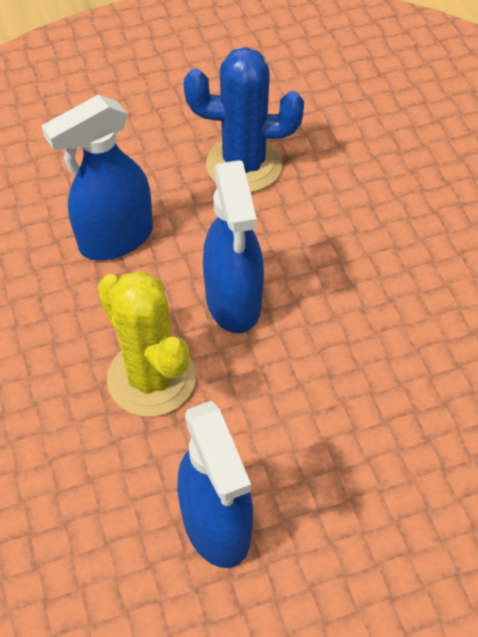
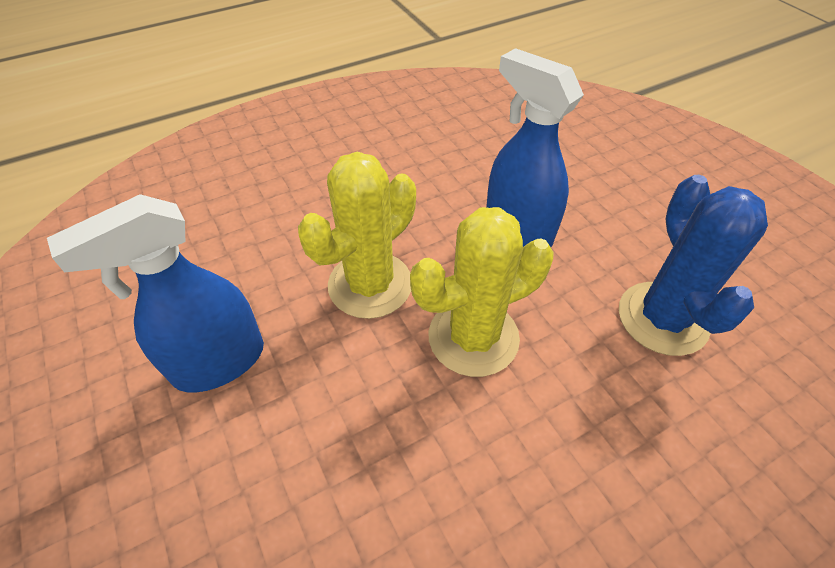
camera: 80 degrees right, 5 degrees down
blue spray bottle [203,160,264,333] -> yellow cactus [410,207,554,377]

